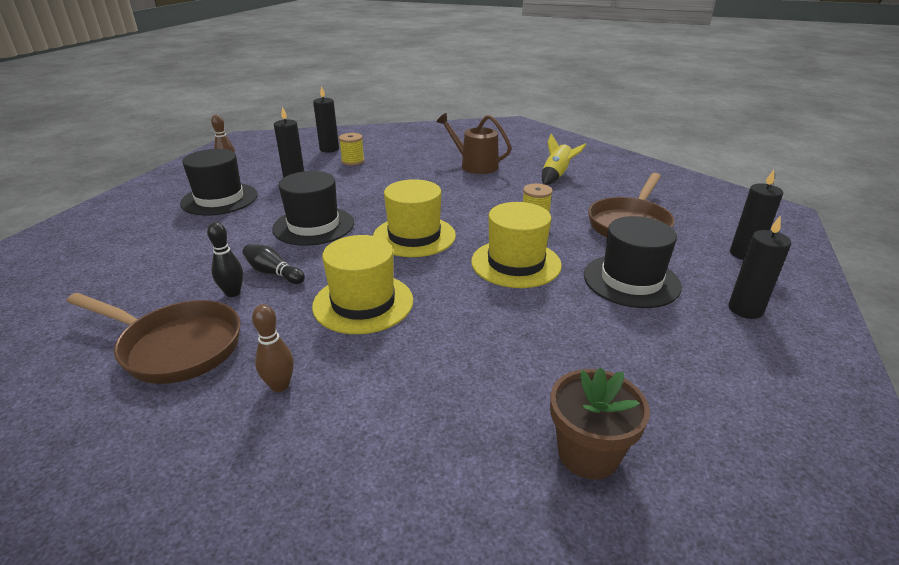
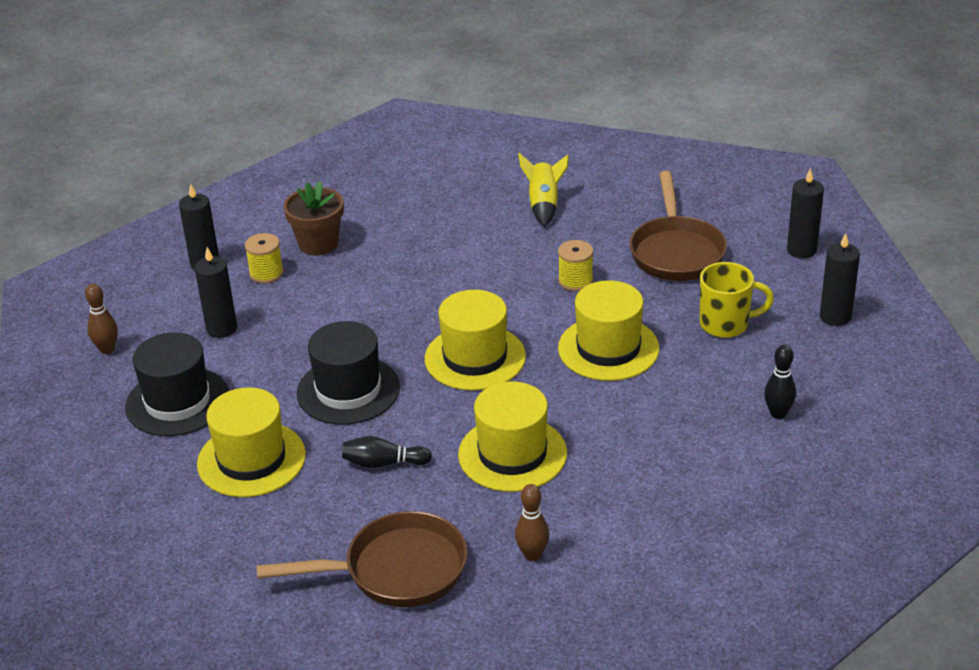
camera: 30 degrees left, 5 degrees up
black bowling pin [207,222,243,297] -> black bowling pin moved to [764,345,796,419]
brown watering can [436,113,512,174] -> none
brown flower pot [550,367,650,480] -> brown flower pot moved to [283,181,344,256]
black hat [584,216,682,308] -> yellow mug [700,262,774,338]
none -> yellow hat [197,387,306,497]

